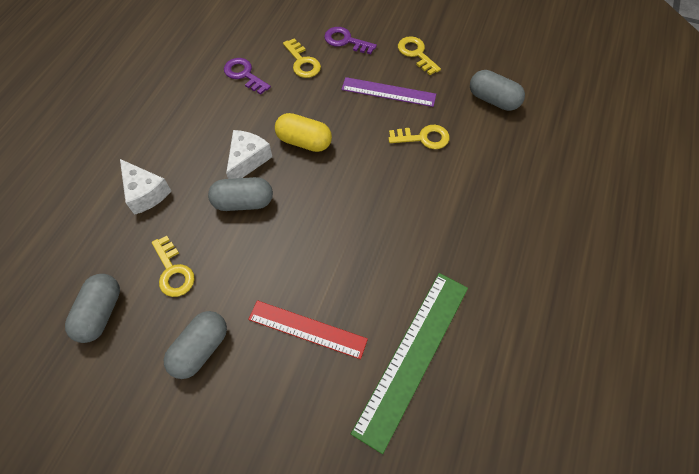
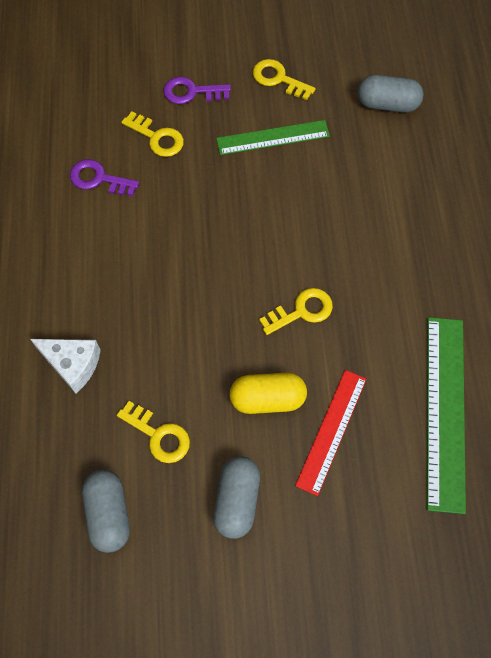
camera: 25 degrees left, 5 degrees up
grey capsule [208,177,273,211] -> none
white cheese [226,130,272,179] -> none
red ruler [248,300,368,359] -> red ruler turned 60 degrees counterclockwise [295,370,367,496]
yellow capsule [275,113,332,152] -> yellow capsule moved to [230,373,307,414]
purple ruler [341,77,436,107] -> green ruler [216,120,330,155]
yellow key [388,125,450,149] -> yellow key moved to [259,288,333,335]

